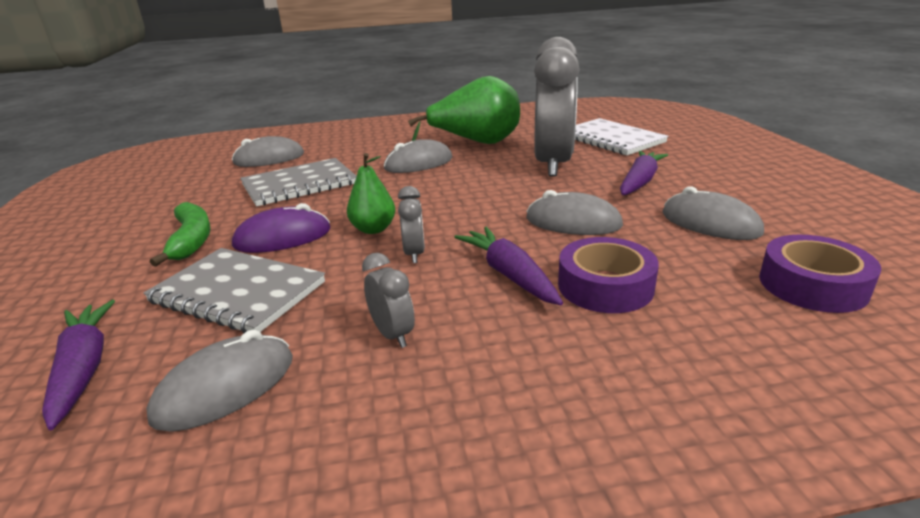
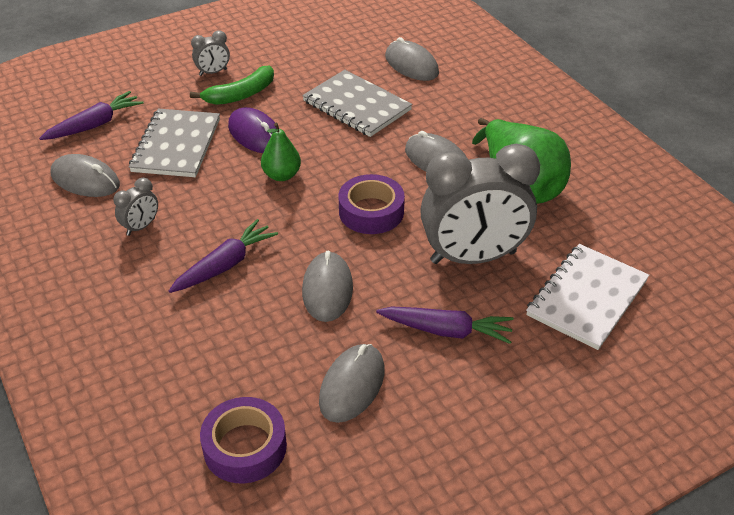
camera: 70 degrees right, 15 degrees up
grey clock [398,186,425,263] -> grey clock moved to [191,31,230,76]
purple tape [558,237,659,313] -> purple tape moved to [338,174,405,234]

